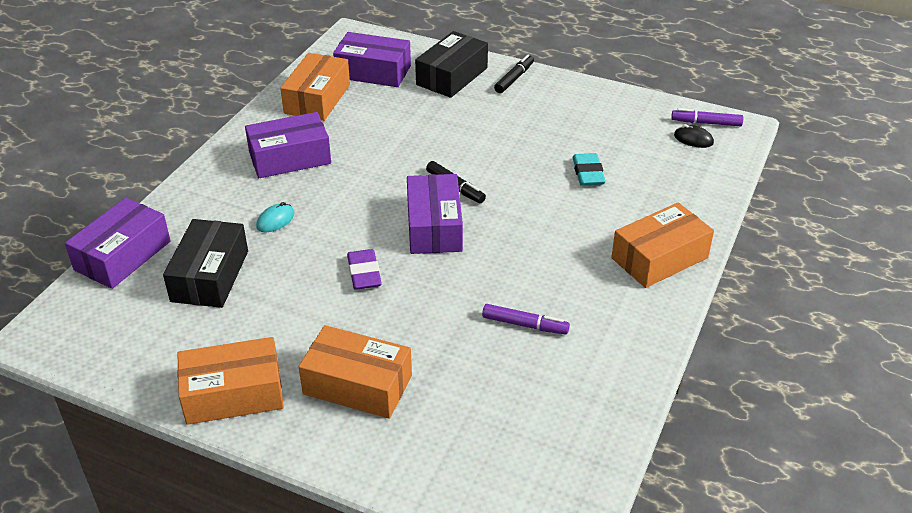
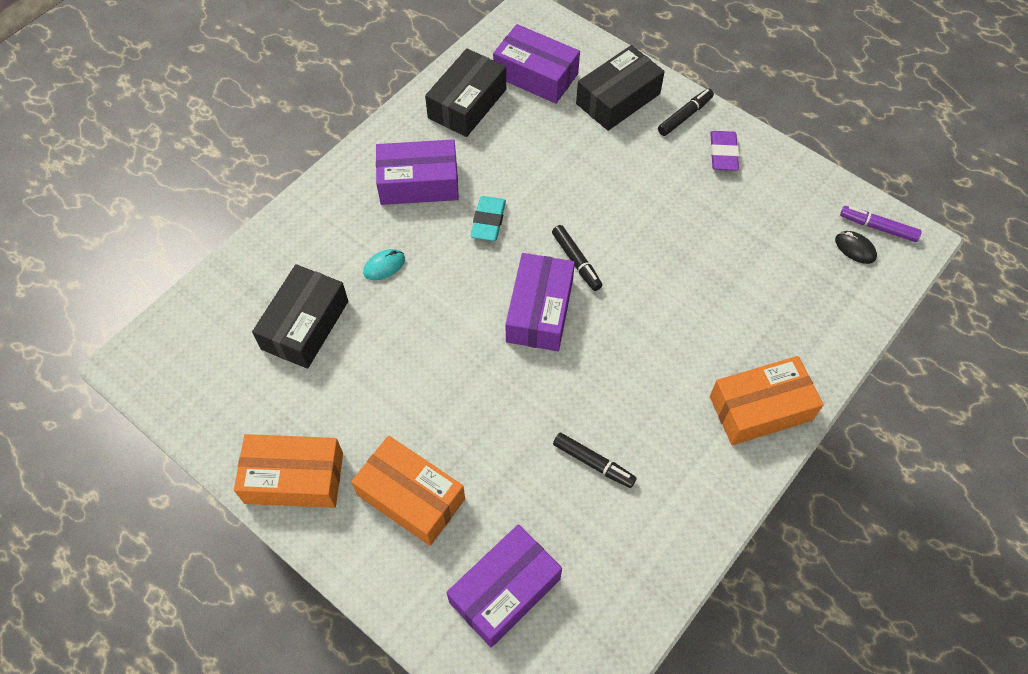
camera: 15 degrees right, 20 degrees up
purple box [65,198,170,289] -> purple box moved to [446,524,562,648]
orange box [280,53,350,121] -> black box [425,48,506,137]
purple eraser [347,249,382,290] -> purple eraser moved to [710,131,739,171]
purple marker [482,304,570,335] -> black marker [553,433,637,488]
turquoise eraser [572,153,606,186] -> turquoise eraser moved to [470,196,506,241]

